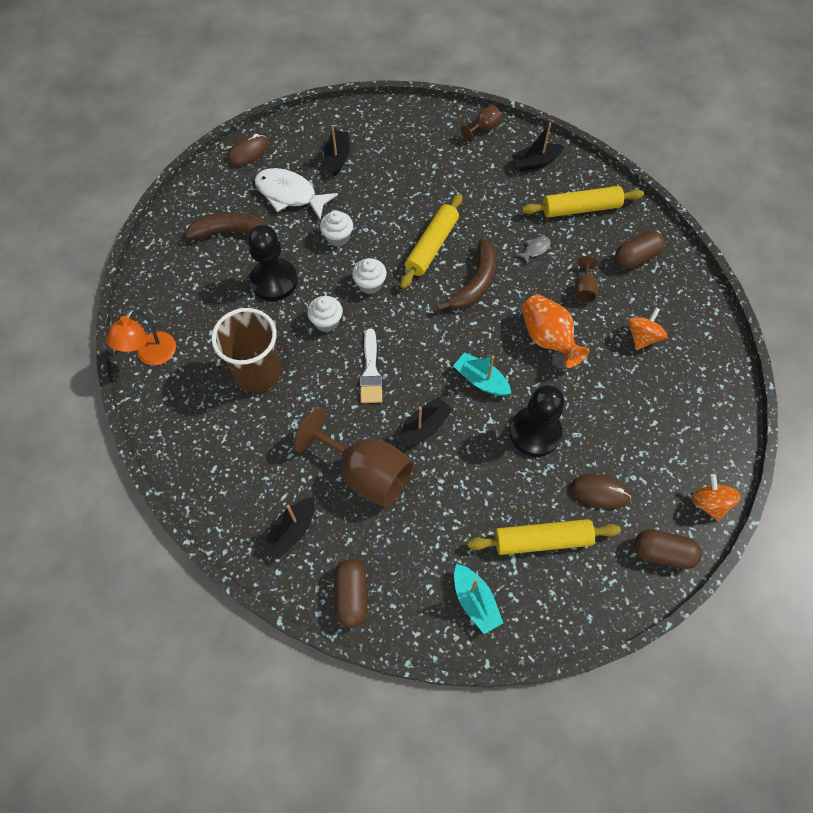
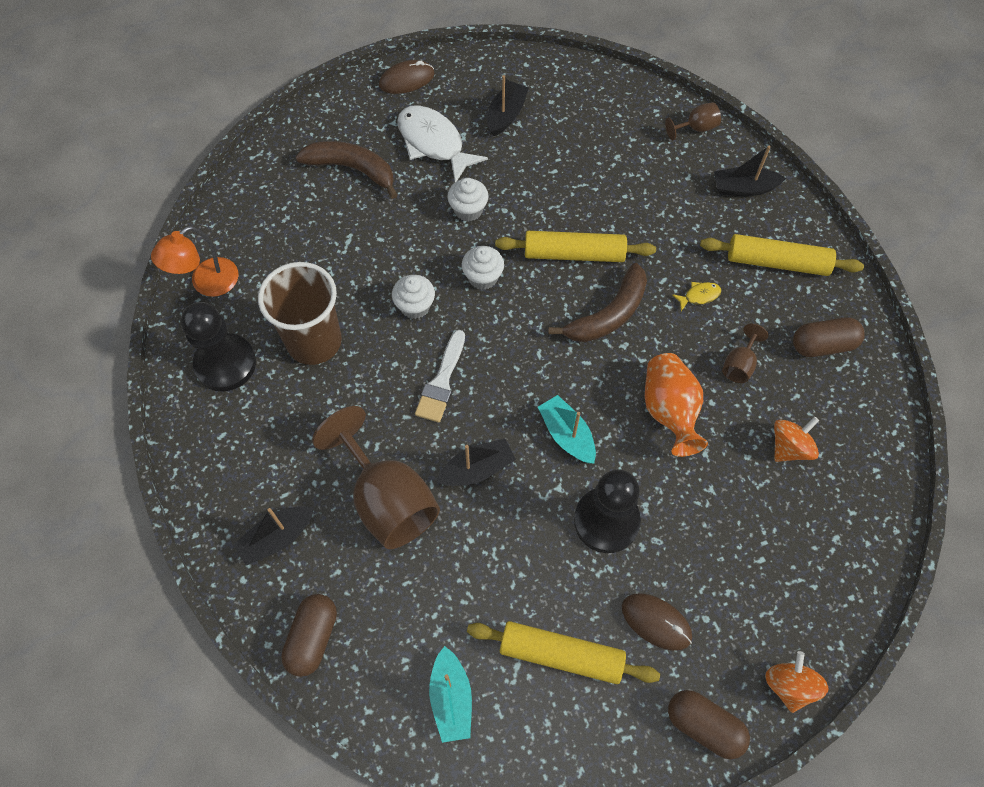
camera: 20 degrees right, 0 degrees up
black pawn [248,225,298,301] -> black pawn moved to [181,302,256,392]
yellow rolling pin [400,194,463,289] -> yellow rolling pin turned 45 degrees clockwise [495,231,656,262]
grey fish [516,237,551,264] -> yellow fish [672,282,721,311]

